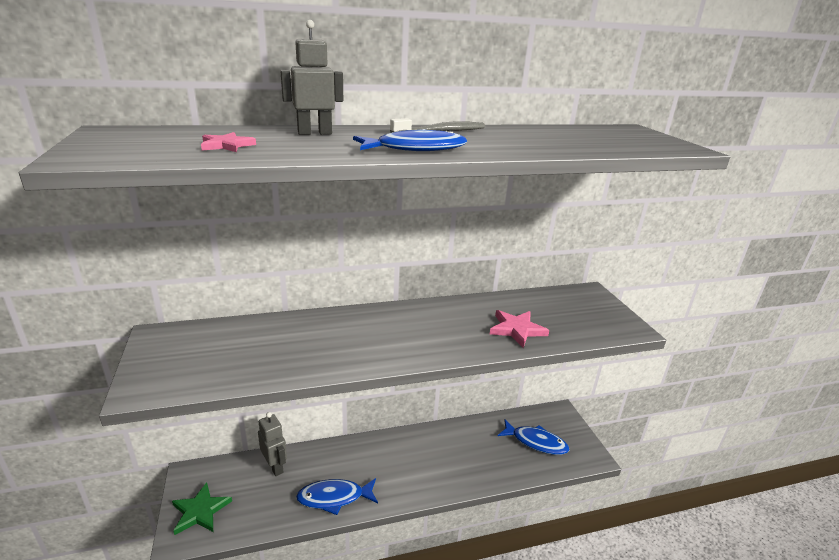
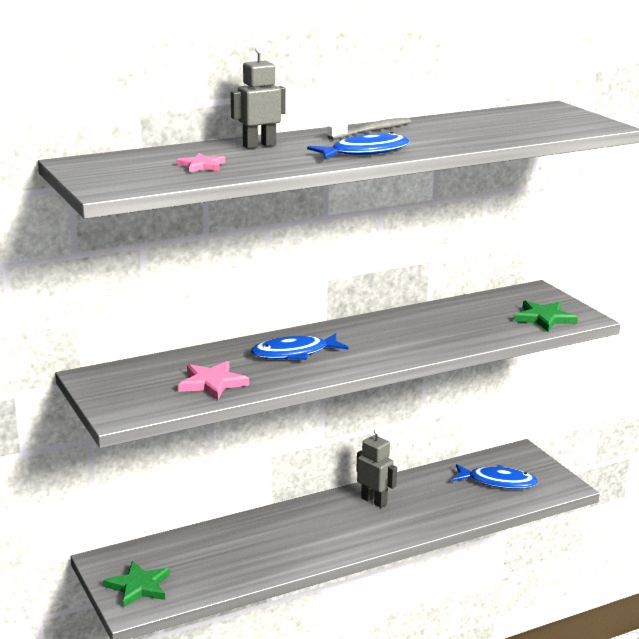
camera: 10 degrees left, 5 degrees down
grey robot [258,412,287,476] -> grey robot moved to [356,428,397,508]
blue fish [296,478,378,515] -> blue fish moved to [251,333,349,360]
pink star [490,310,549,348] -> pink star moved to [178,361,249,400]
none -> green star [514,301,578,332]

